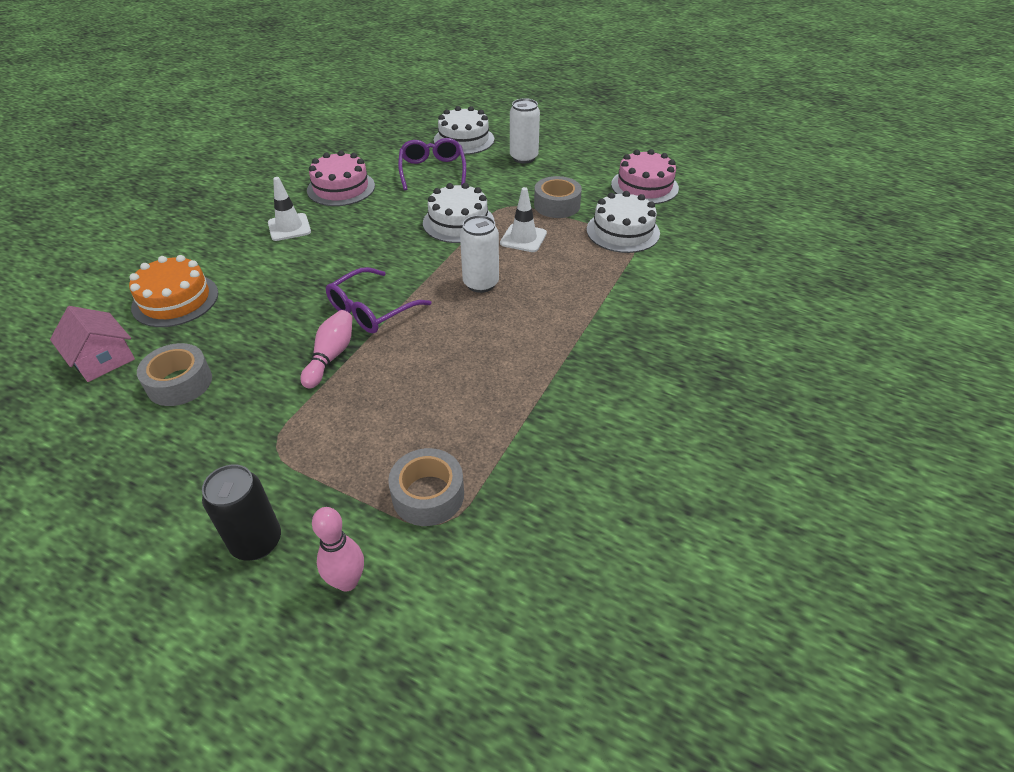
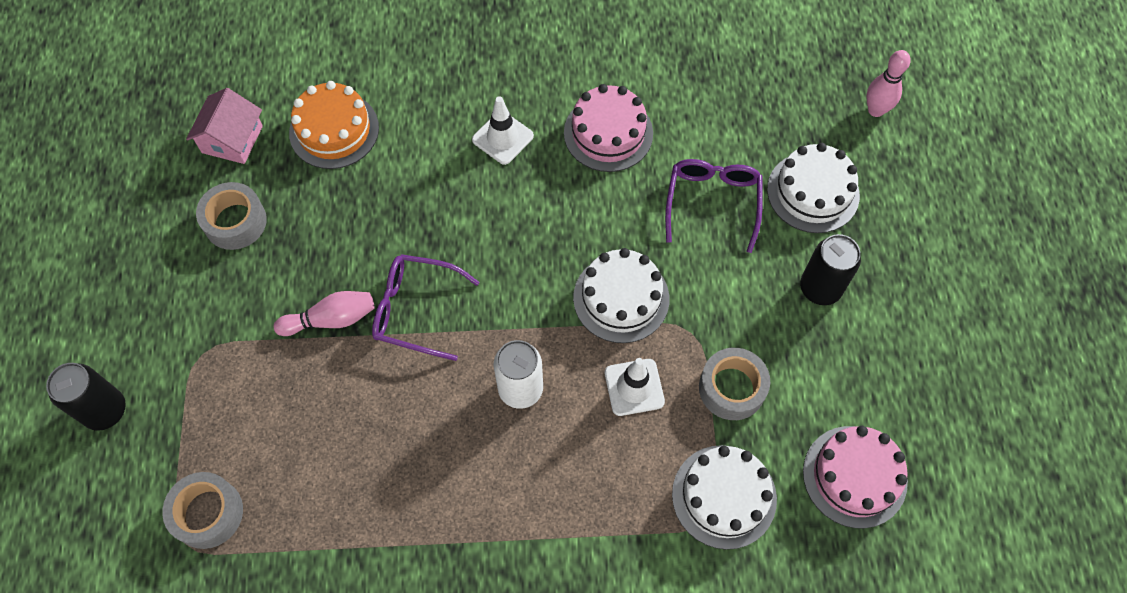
camera: 60 degrees right, 20 degrees up
pink bowling pin [312,507,364,591] -> pink bowling pin moved to [866,50,911,117]
purple glasses [398,138,466,190] -> purple glasses turned 45 degrees counterclockwise [665,159,763,253]
white can [510,98,540,163] -> black can [800,234,861,305]

